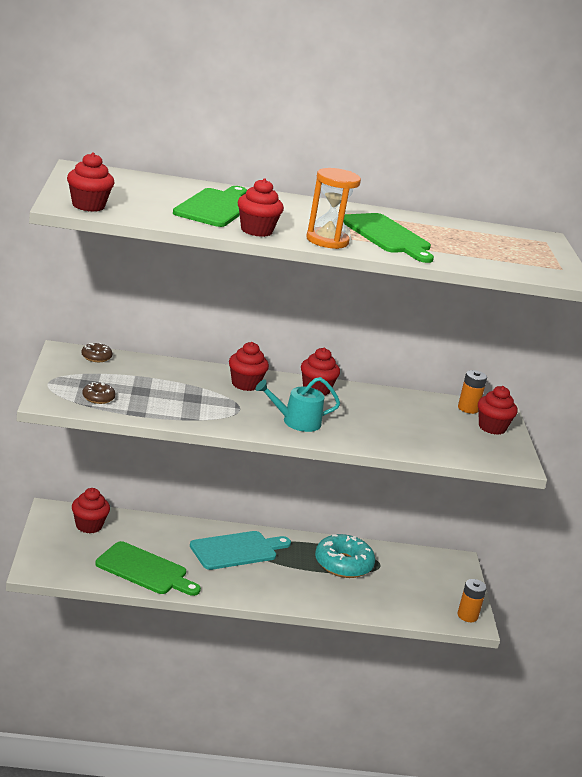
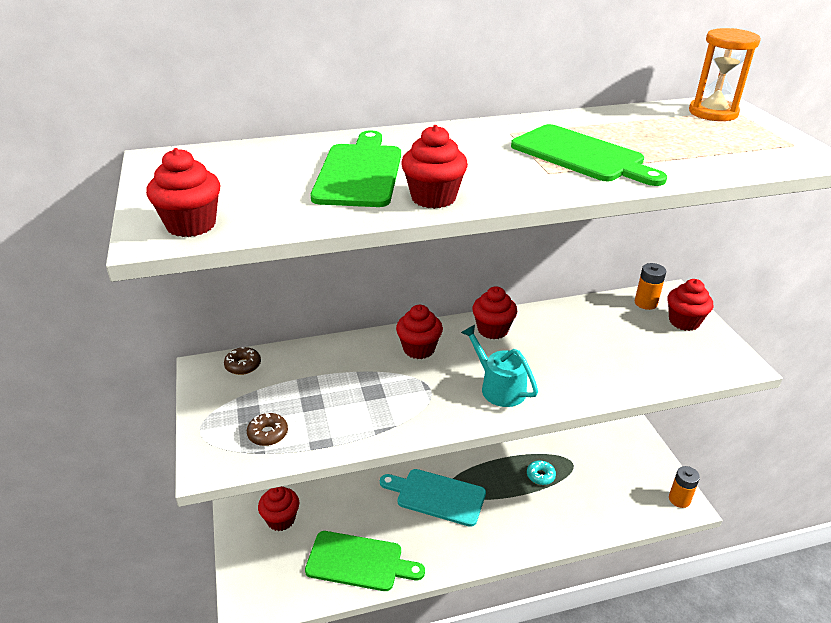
camera: 10 degrees left, 10 degrees up
turquoise cutting board [190,531,291,570] -> turquoise cutting board turned 120 degrees counterclockwise [380,469,486,527]
turquoise watering can [256,377,340,432] -> turquoise watering can turned 75 degrees clockwise [461,325,538,407]
orange hourglass [306,168,361,249] -> orange hourglass moved to [689,28,761,121]
turquoise donut [315,534,375,578] -> turquoise donut [527,460,556,485], size x0.48

